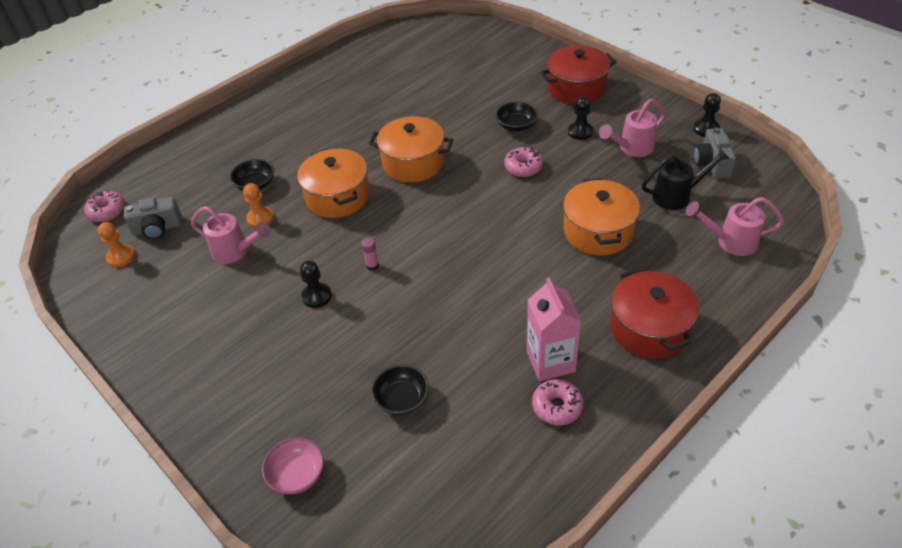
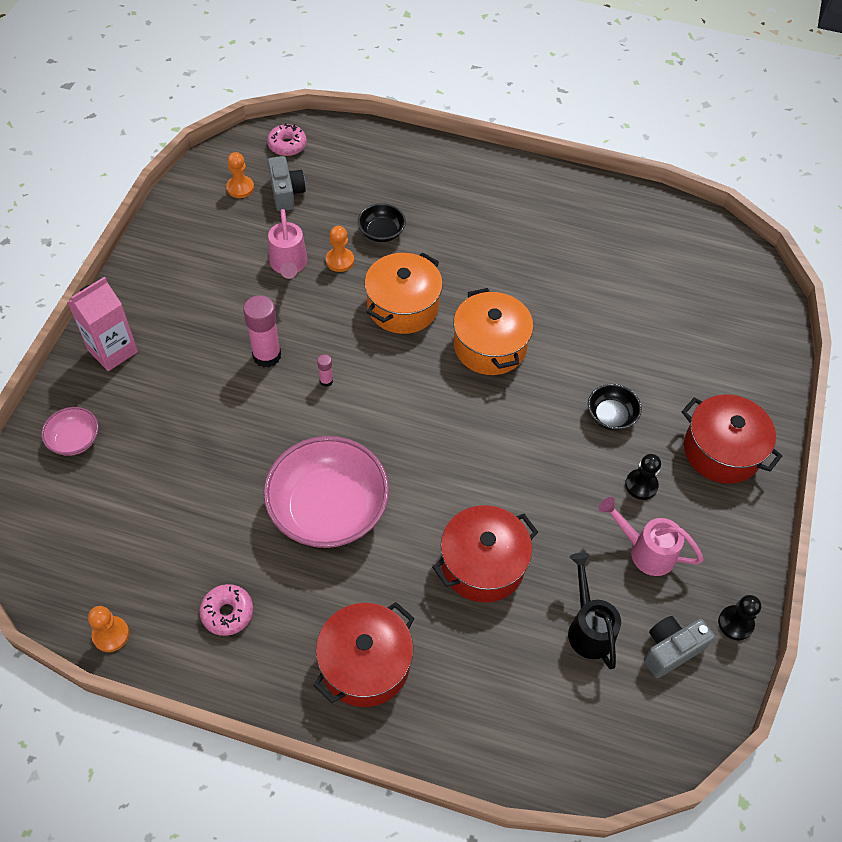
camera: 55 degrees right, 10 degrees up
grey camera [124,197,182,239] -> grey camera turned 150 degrees counterclockwise [268,156,306,211]
black pawn [300,261,332,308] -> pink glue stick [243,295,281,367]
black bowl [371,365,429,415] -> none
pink donut [504,147,543,177] -> none
pink carton [527,278,581,381] -> pink carton moved to [67,277,138,371]
orange pot [563,178,640,255] -> red pot [432,505,538,603]
black watering can [642,148,730,210] -> black watering can turned 150 degrees counterclockwise [568,552,621,669]
pink watering can [686,197,784,256] -> none
none -> orange pawn [88,606,129,652]
none -> pink bowl [263,436,389,548]

